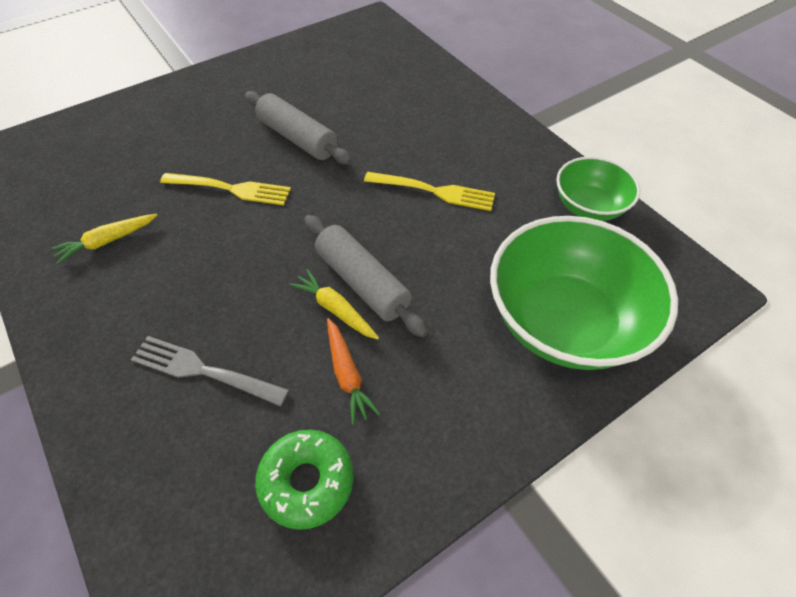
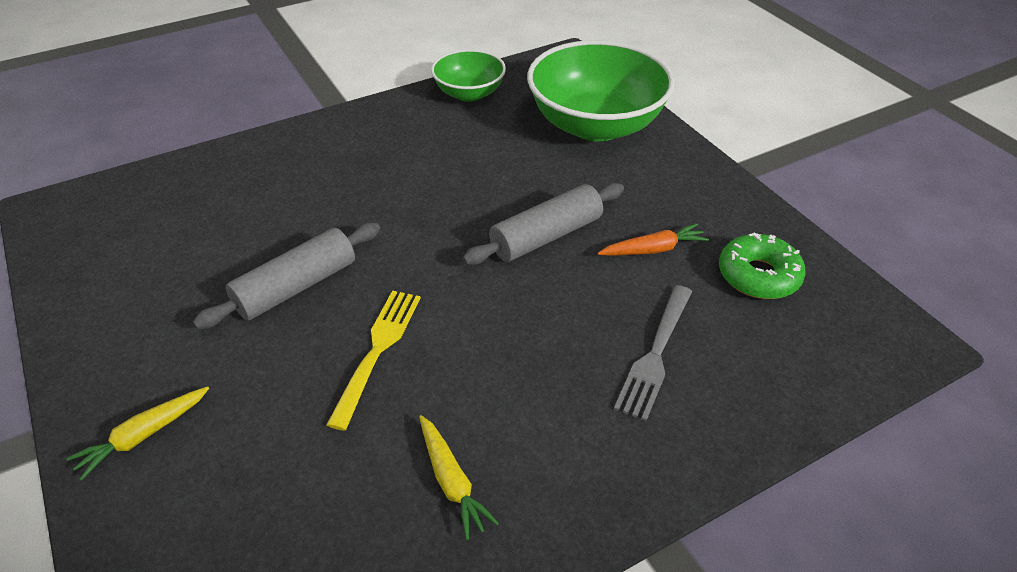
camera: 85 degrees left, 10 degrees down
yellow carrot [289,269,379,339] -> yellow carrot moved to [66,386,209,481]
yellow fork [364,172,495,211] -> none

